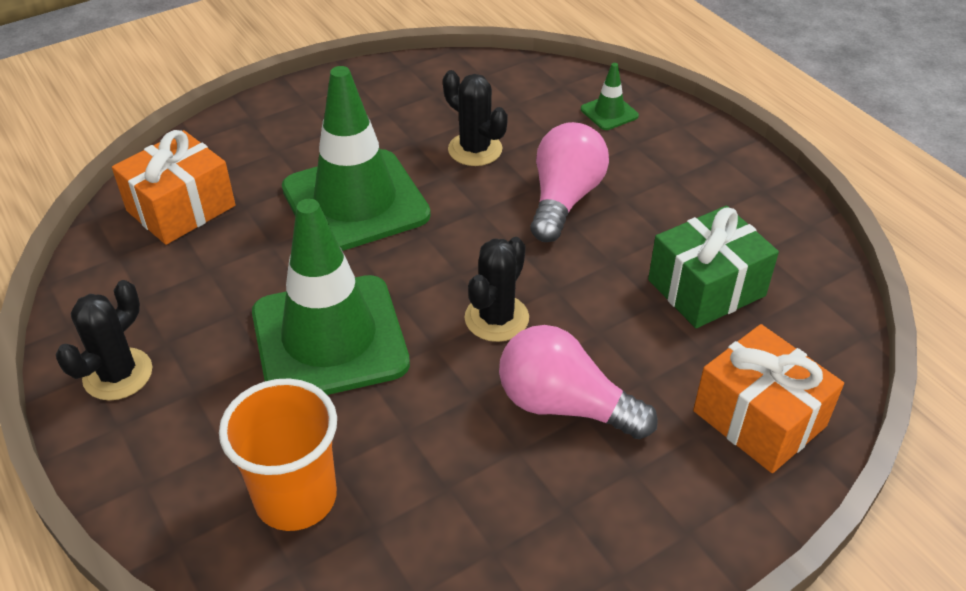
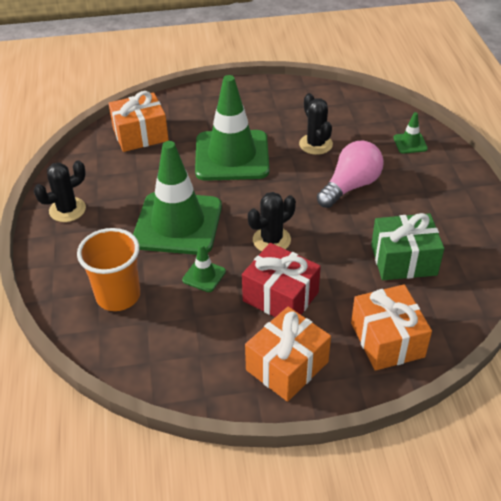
camera: 25 degrees right, 0 degrees up
pink light bulb [499,325,658,439] -> red gift [242,243,321,317]
none -> green traffic cone [182,244,226,292]
none -> orange gift [245,307,331,402]

